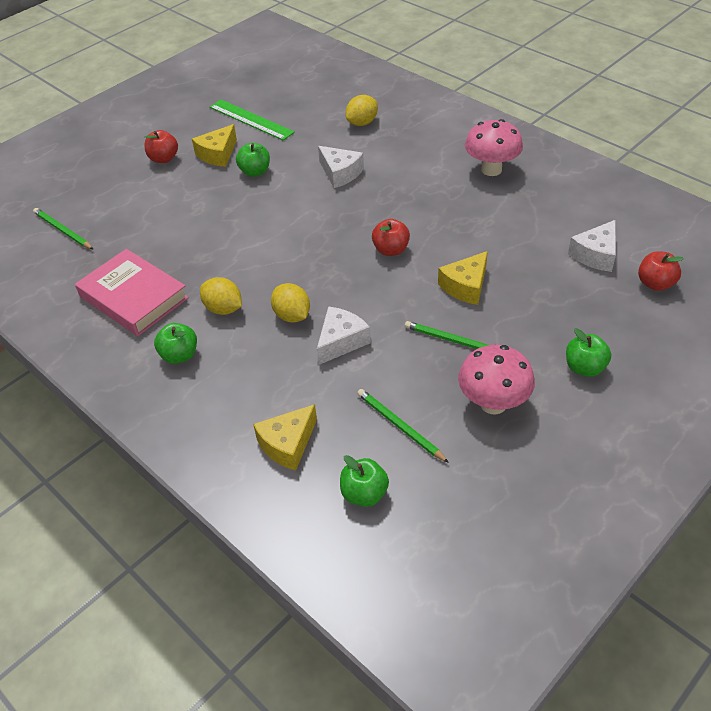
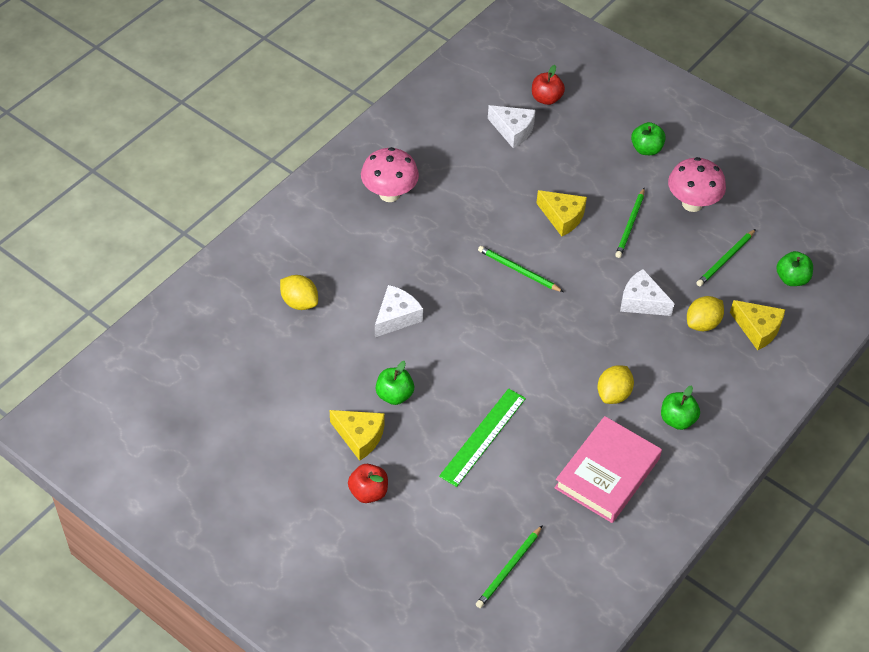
camera: 100 degrees left, 5 degrees up
green ruler [210,100,295,140] -> green ruler moved to [439,388,526,487]
yellow lemon [271,283,310,323] -> yellow lemon moved to [687,296,724,331]
red apple [372,219,410,256] -> green pencil [478,246,564,292]

